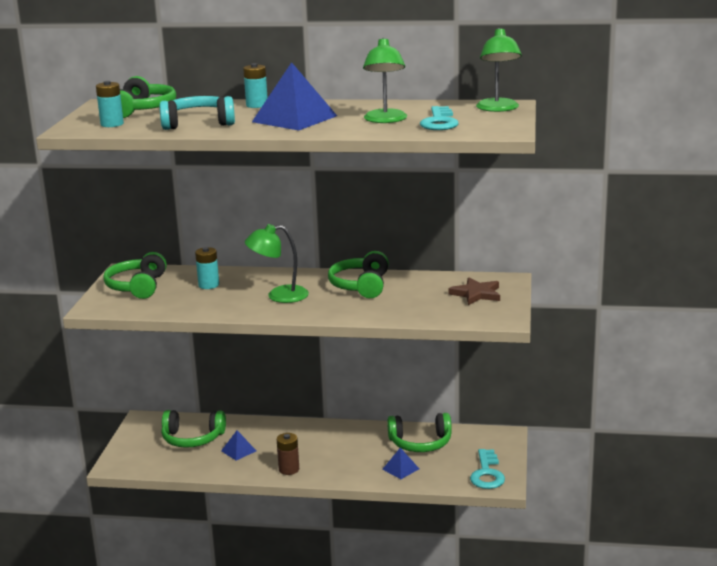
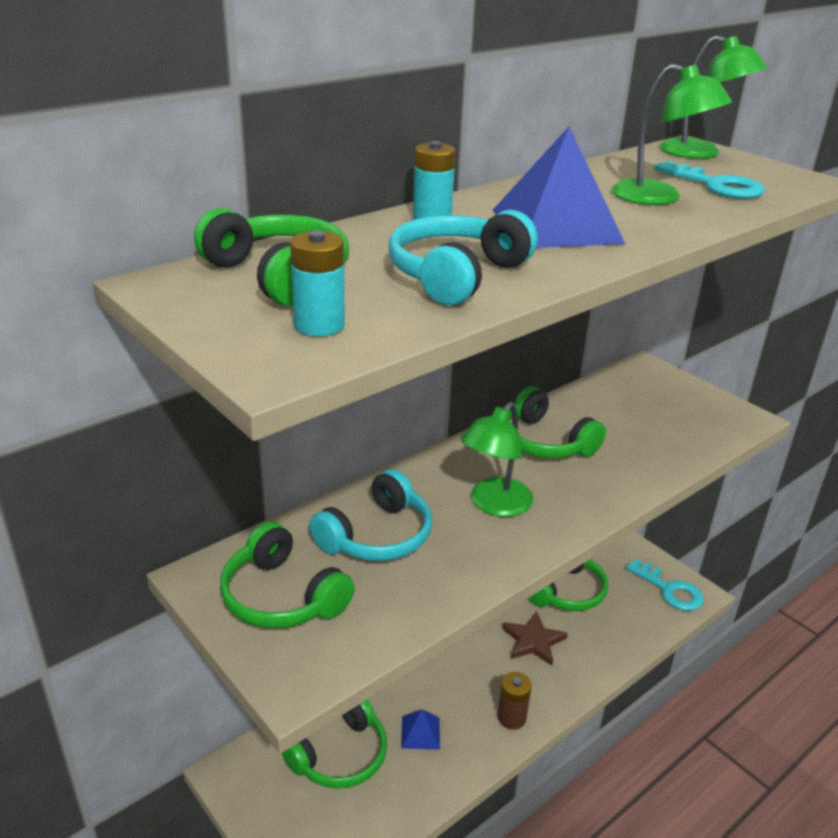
camera: 50 degrees left, 10 degrees up
turquoise battery [195,247,219,289] -> turquoise headphones [309,469,432,561]
blue pyramid [382,448,419,479] -> none
brown star [448,277,500,305] -> brown star moved to [502,611,568,665]

